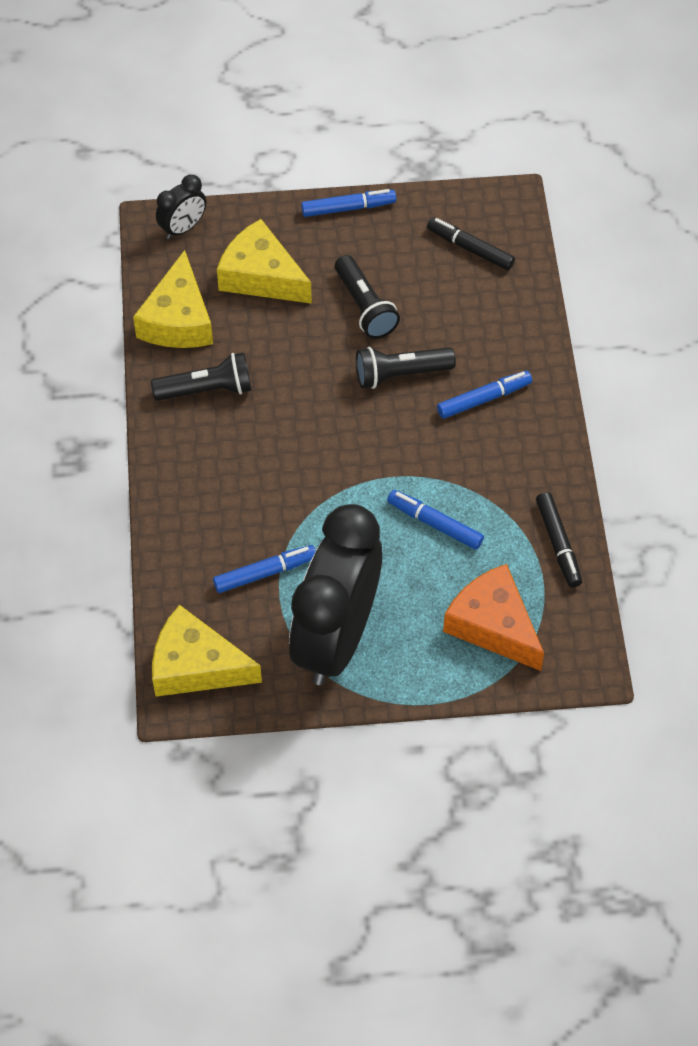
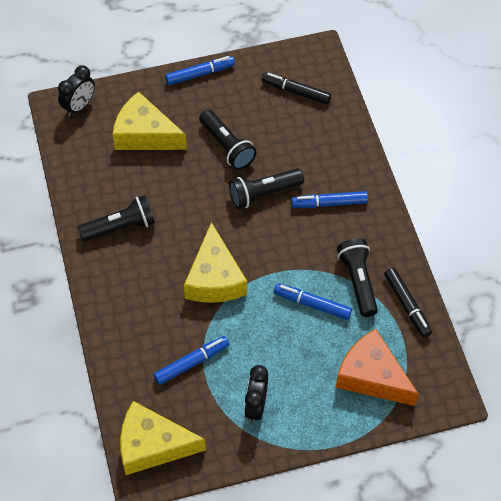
camera: 10 degrees left, 0 degrees up
yellow cheese [133,250,213,348] -> yellow cheese moved to [184,222,247,303]
black clock [289,504,382,685] -> black clock [244,365,268,423], size x0.42
blue marker [437,371,532,419] -> blue marker turned 150 degrees counterclockwise [291,191,368,208]
none -> black flashlight [337,238,378,317]

